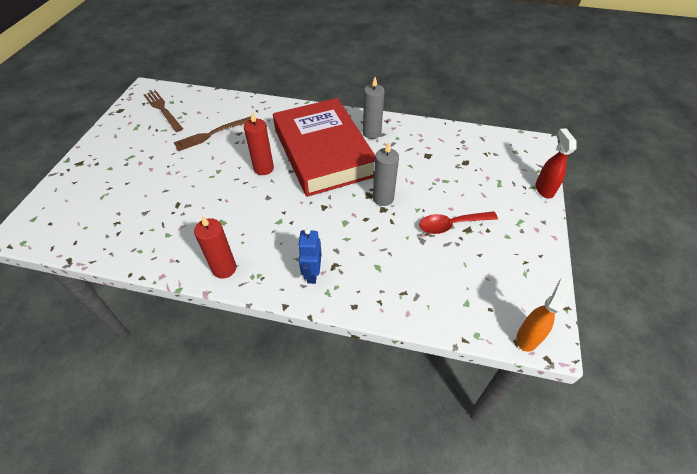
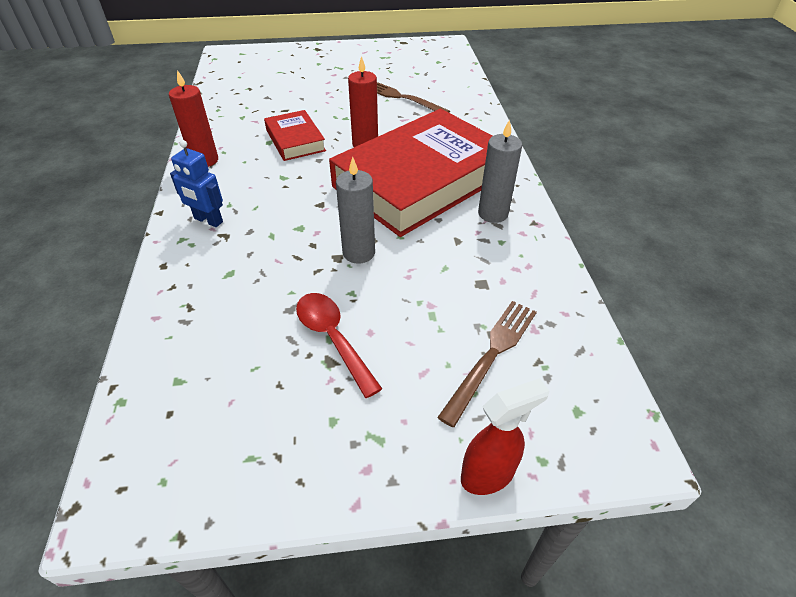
camera: 70 degrees right, 5 degrees down
brown fork [144,90,183,132] -> brown fork moved to [437,301,537,427]
blue robot [298,229,322,284] -> blue robot turned 135 degrees counterclockwise [170,140,223,227]
orange spray bottle [516,278,571,352] -> none
none -> red book [264,110,326,161]

